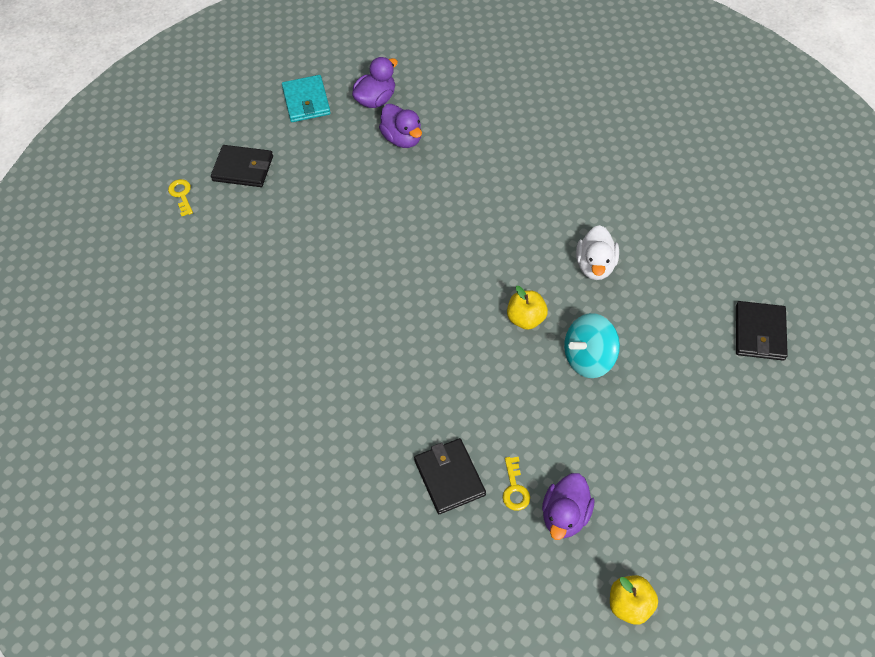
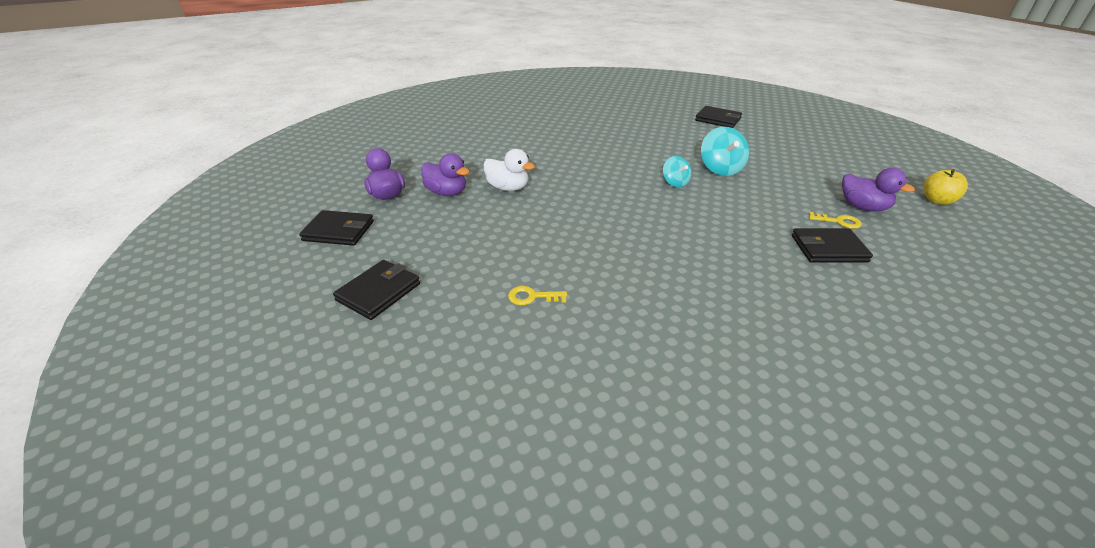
camera: 70 degrees left, 20 degrees down
yellow key [168,179,193,216] -> yellow key moved to [508,286,567,305]
turquoise wallet [282,75,331,122] -> black wallet [299,210,374,246]
purple duck [379,104,422,148] -> purple duck turned 45 degrees clockwise [421,153,469,196]
yellow apple [507,286,548,330] -> turquoise spinning top [663,156,691,188]
white duck [576,225,619,280] -> white duck moved to [483,149,535,191]

